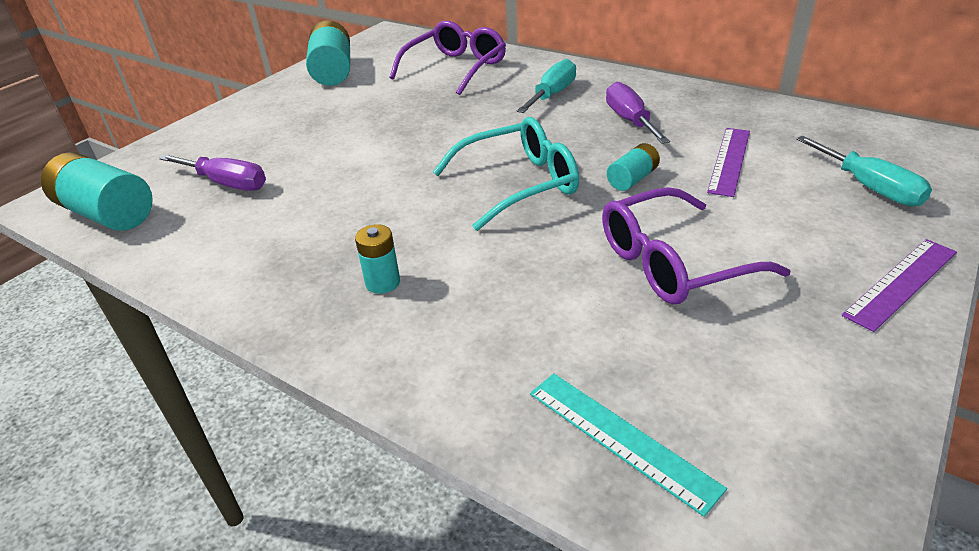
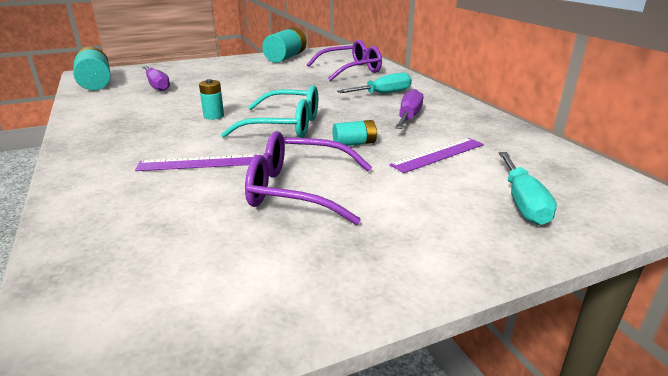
camera: 30 degrees right, 10 degrees down
turquoise battery [355,224,400,294] -> turquoise battery moved to [199,79,224,120]
turquoise ruler [530,373,727,517] -> none
purple ruler [842,239,957,332] -> purple ruler moved to [135,154,257,171]

